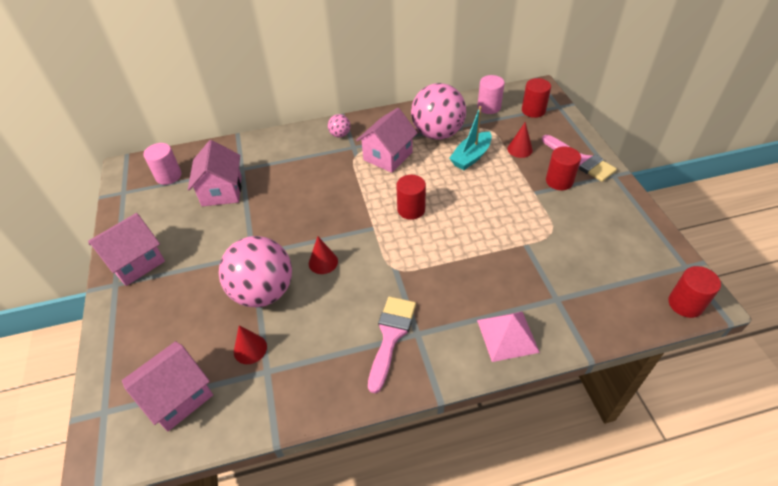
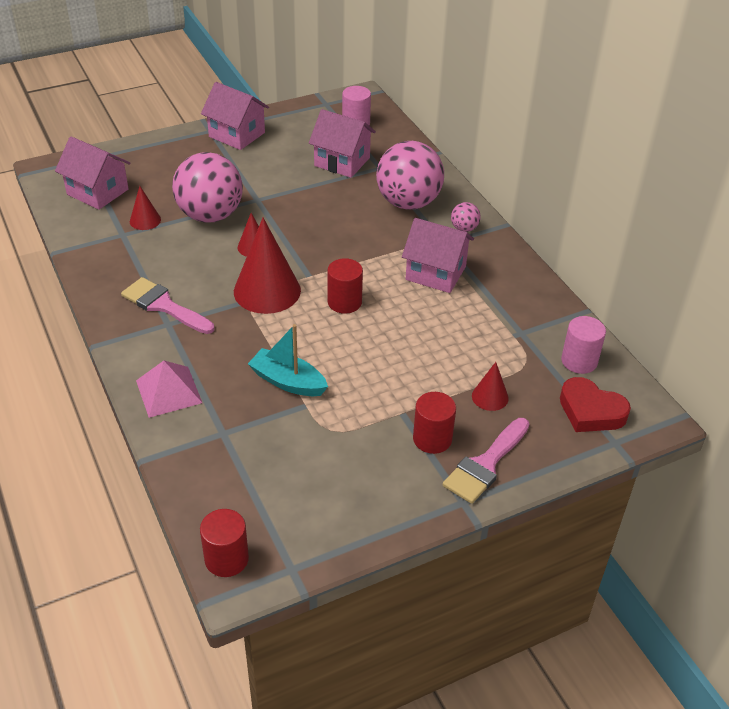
camera: 75 degrees right, 5 degrees down
pink house [188,140,242,206] -> pink house turned 45 degrees clockwise [309,109,376,178]
pink brush [368,296,416,393] -> pink brush turned 150 degrees counterclockwise [121,277,214,334]
pink ball [411,83,466,139] -> pink ball moved to [376,141,444,210]
turquoise boat [449,106,492,170] -> turquoise boat moved to [248,324,328,396]
red cylinder [522,78,551,118] -> red heart [560,377,631,432]
none -> red cone [234,218,301,314]

